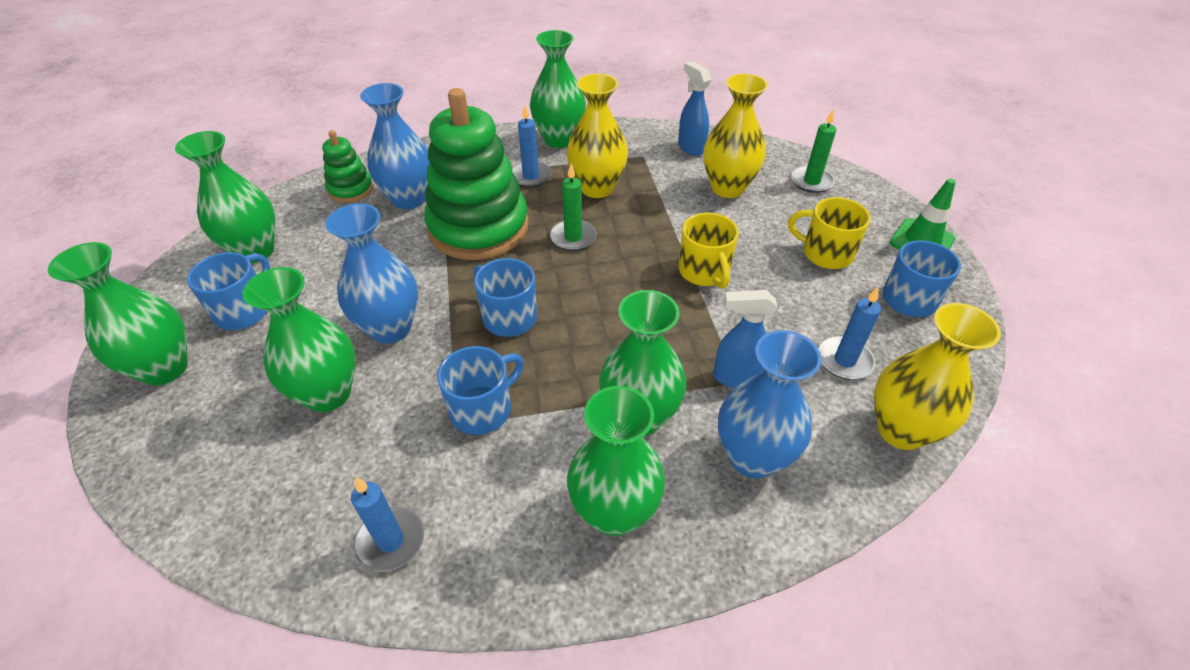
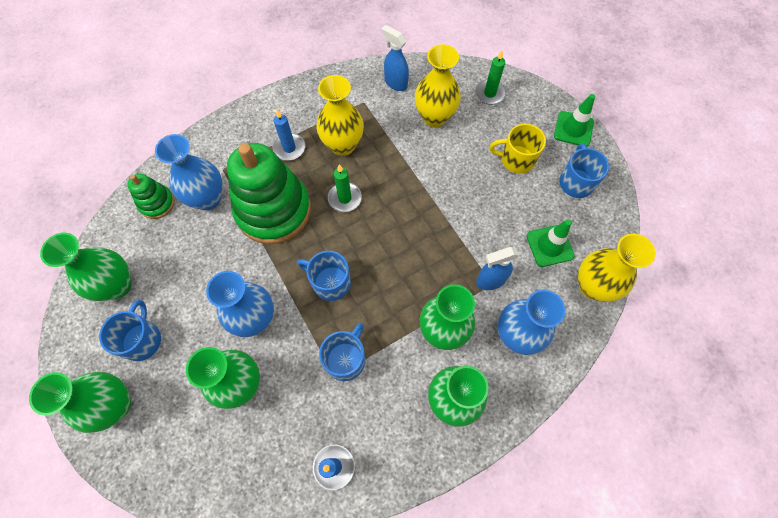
camera: 20 degrees left, 20 degrees up
green vase [530,30,586,148] -> none
yellow mug [678,213,739,288] -> none
blue candle [818,287,881,380] -> green traffic cone [527,220,575,267]

